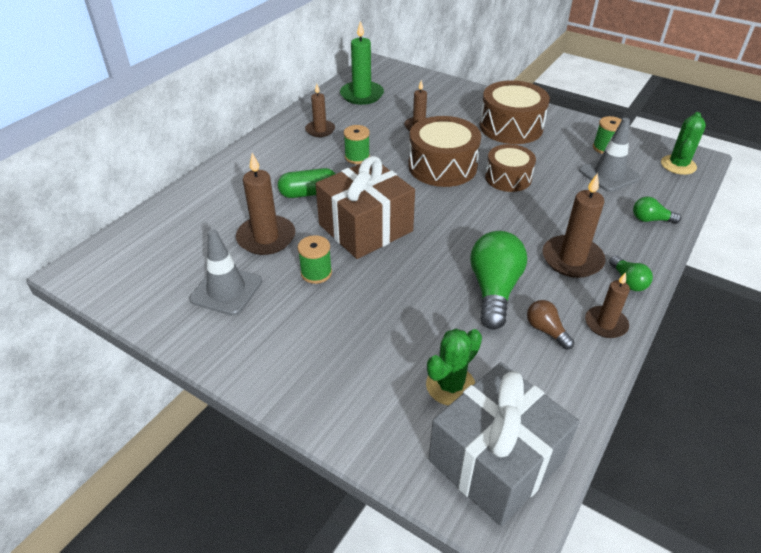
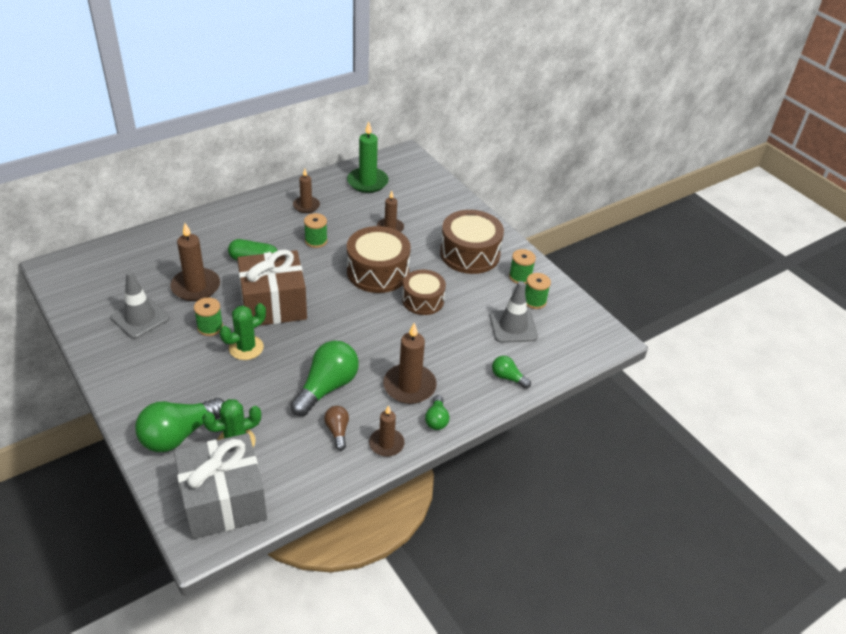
camera: 20 degrees right, 0 degrees up
green cactus [661,112,706,175] -> green cactus moved to [220,303,266,360]
none -> green light bulb [135,398,225,452]
none -> green spool [509,249,536,284]

